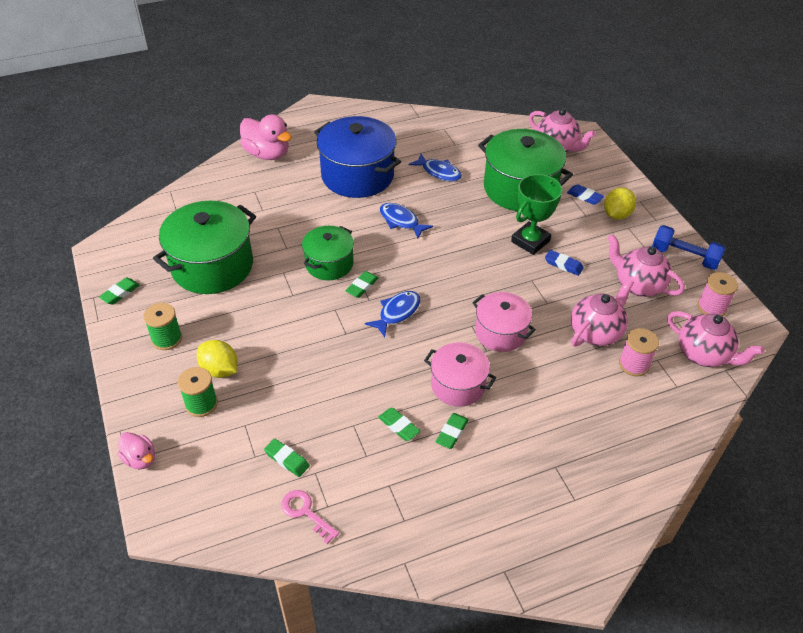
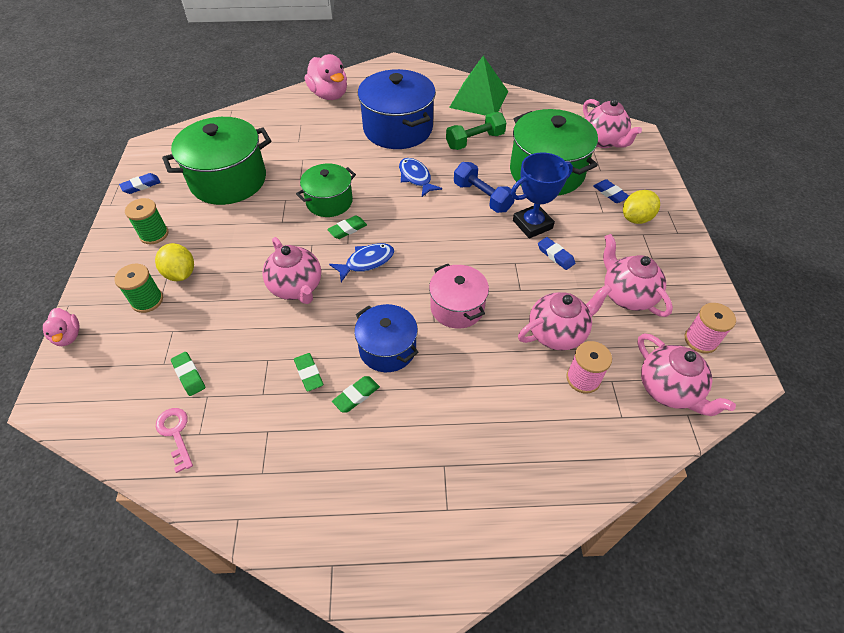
camera: 20 degrees right, 5 degrees up
green eraser [99,278,140,305] -> blue eraser [119,173,161,194]
blue fish [409,154,462,181] -> green dumbbell [446,112,507,150]
pink pot [424,342,496,407] -> blue pot [354,304,419,372]
green trophy [511,174,562,255] -> blue trophy [511,152,573,239]
blue dumbbell [652,225,725,270] -> blue dumbbell moved to [454,162,515,213]
none -> pink teapot [262,237,321,304]
none -> green pyramid [449,56,508,116]

